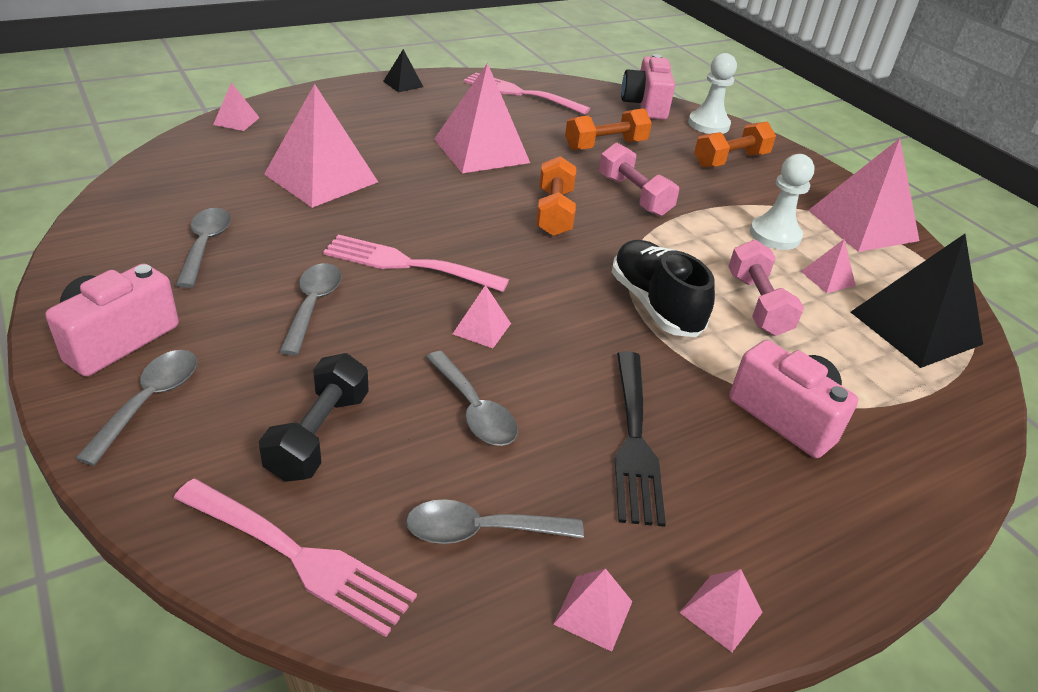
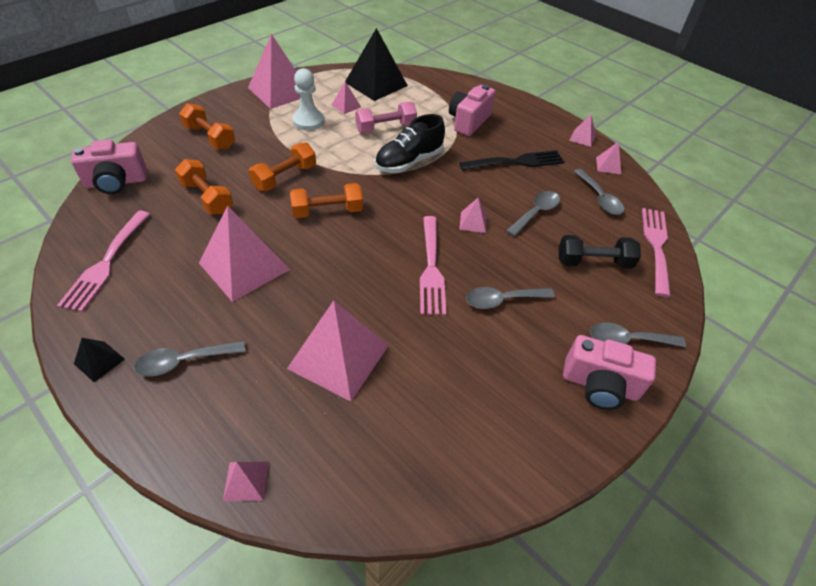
camera: 105 degrees left, 10 degrees up
grey spoon [176,208,231,288] -> grey spoon moved to [134,341,246,377]
pink dumbbell [599,143,679,216] -> orange dumbbell [249,142,316,191]
white pawn [688,53,737,134] -> none

